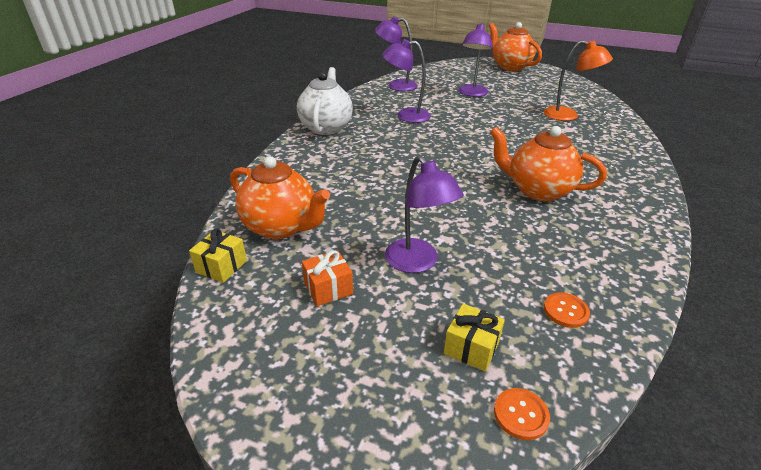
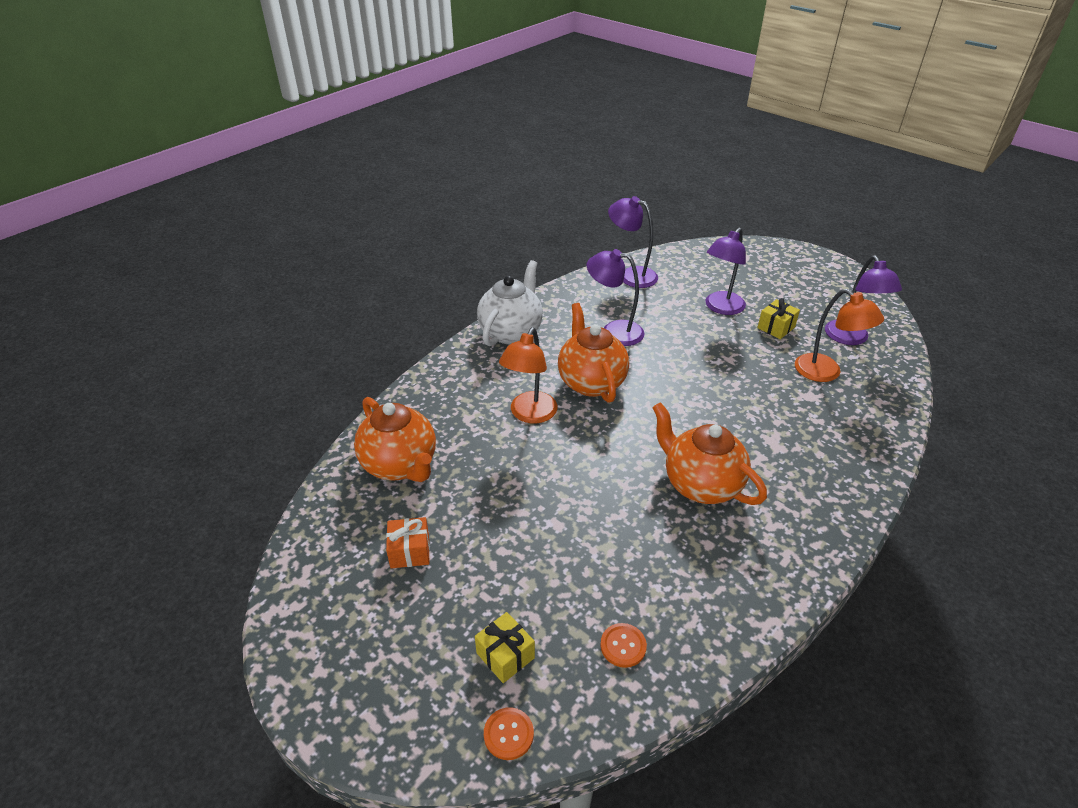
camera: 20 degrees right, 5 degrees up
yellow gift [189,228,247,283] -> yellow gift moved to [757,298,800,339]
purple lamp [385,155,463,273] -> purple lamp moved to [825,255,902,345]
orange teapot [489,22,542,71] -> orange teapot moved to [558,303,629,403]
none -> orange lamp [499,327,558,423]

